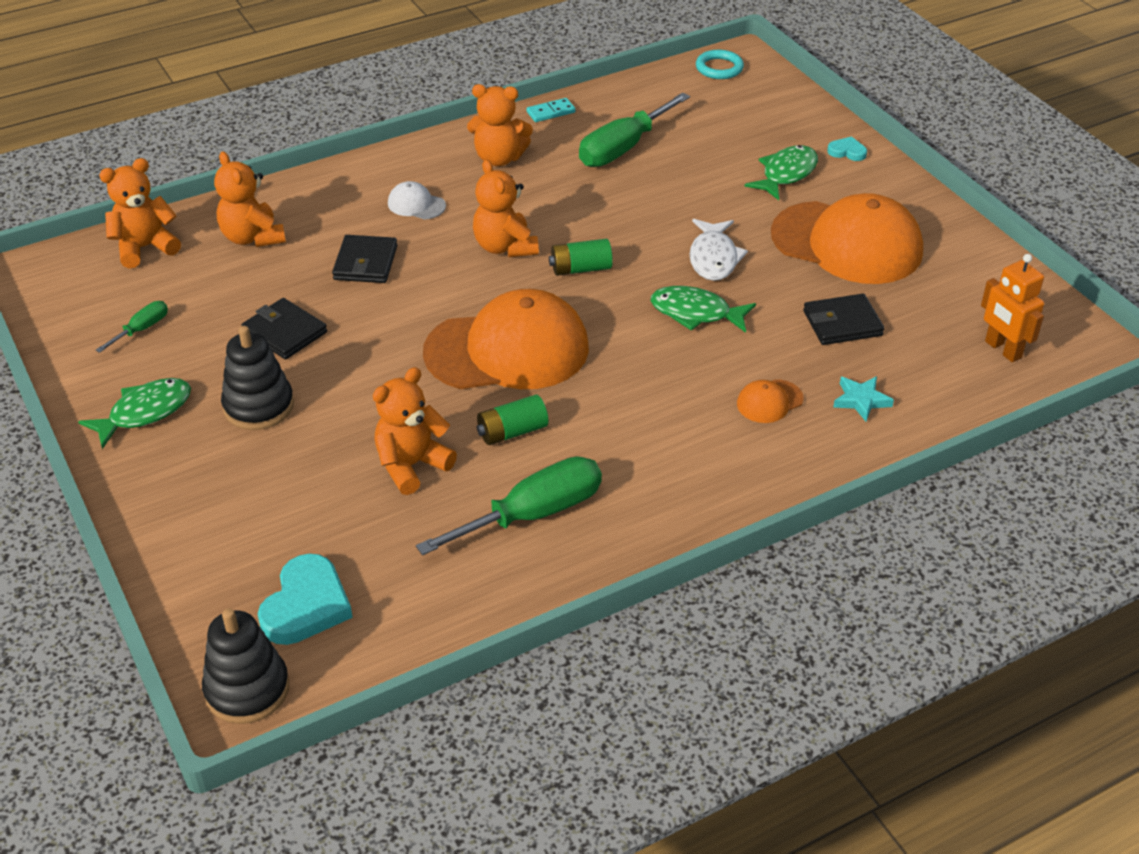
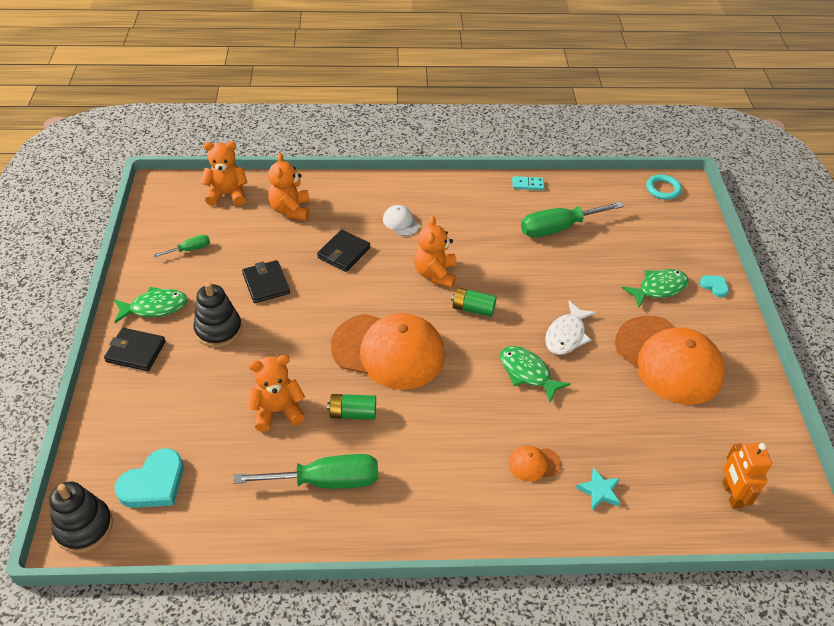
camera: 25 degrees right, 5 degrees up
orange teddy bear [467,84,533,166] -> none
black wallet [803,294,885,345] -> black wallet moved to [104,328,166,371]

